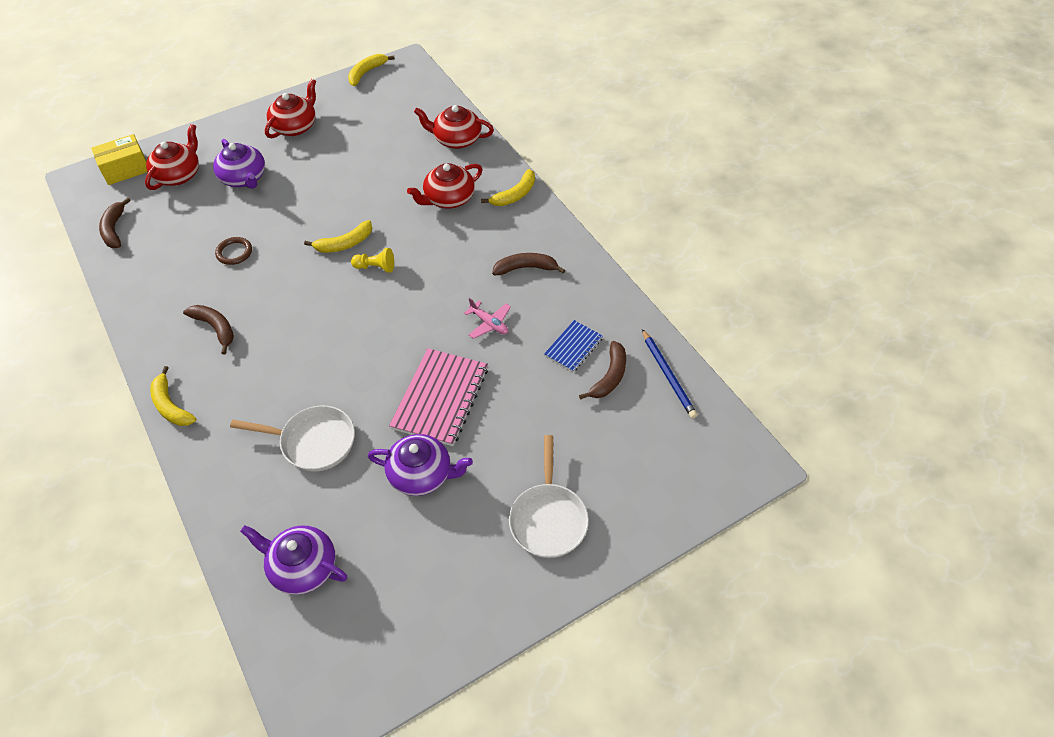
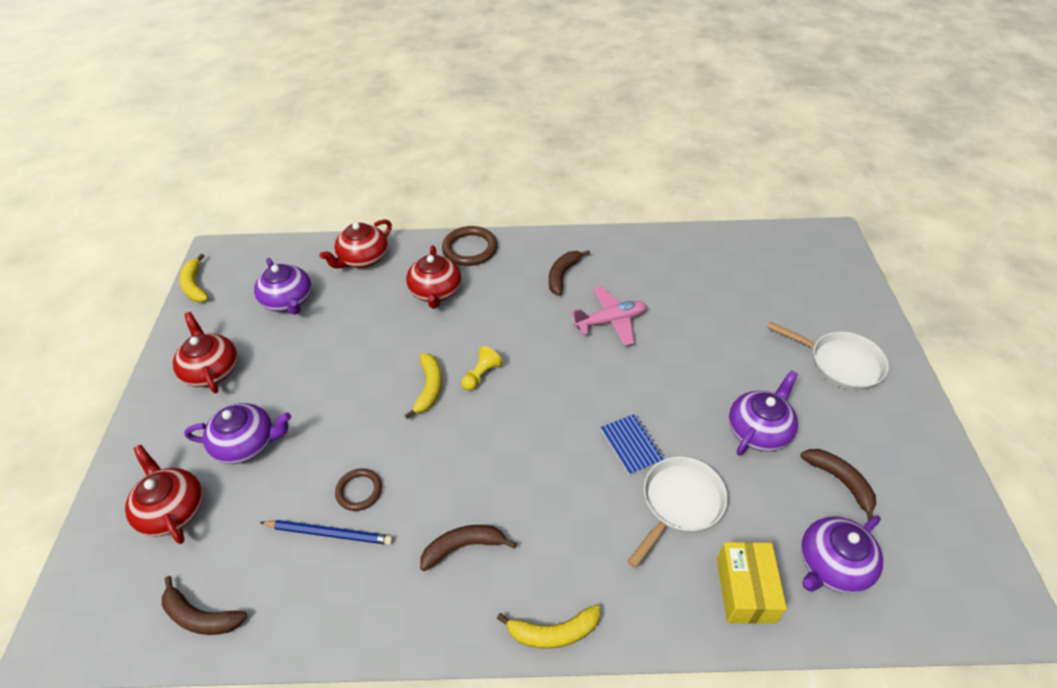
camera: 60 degrees left, 5 degrees down
yellow box [91,134,147,185] -> yellow box moved to [717,542,787,624]
pink notebook [389,348,488,446] -> none
pink plane [464,298,511,339] -> pink plane [571,287,647,346], size x1.51
yellow banana [481,169,535,206] -> brown ring [442,226,498,266]
blue notebook [544,320,603,372] -> blue notebook moved to [601,414,665,475]
brown banana [579,341,626,400] -> brown banana moved to [801,449,876,521]
blue pencil [642,329,697,419] -> blue pencil moved to [260,520,393,545]
none -> purple teapot [254,258,312,315]

